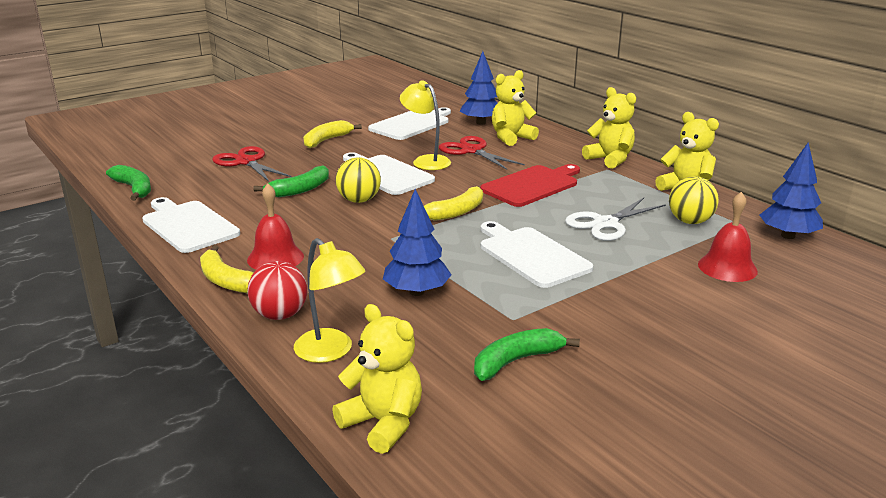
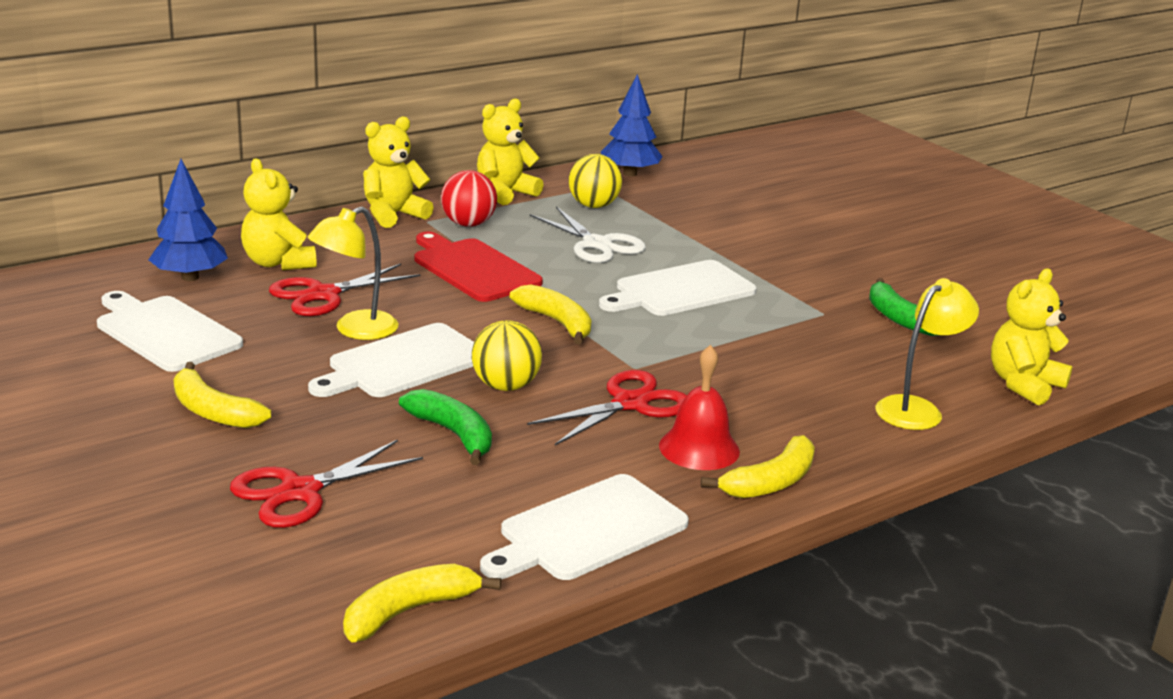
camera: 90 degrees left, 0 degrees up
green banana [106,165,151,201] -> yellow banana [343,564,501,642]
red ball [247,261,307,320] -> red ball moved to [441,170,497,227]
blue tree [383,189,451,296] -> none
red bell [698,192,758,282] -> none
none -> red scissors [527,370,687,445]

